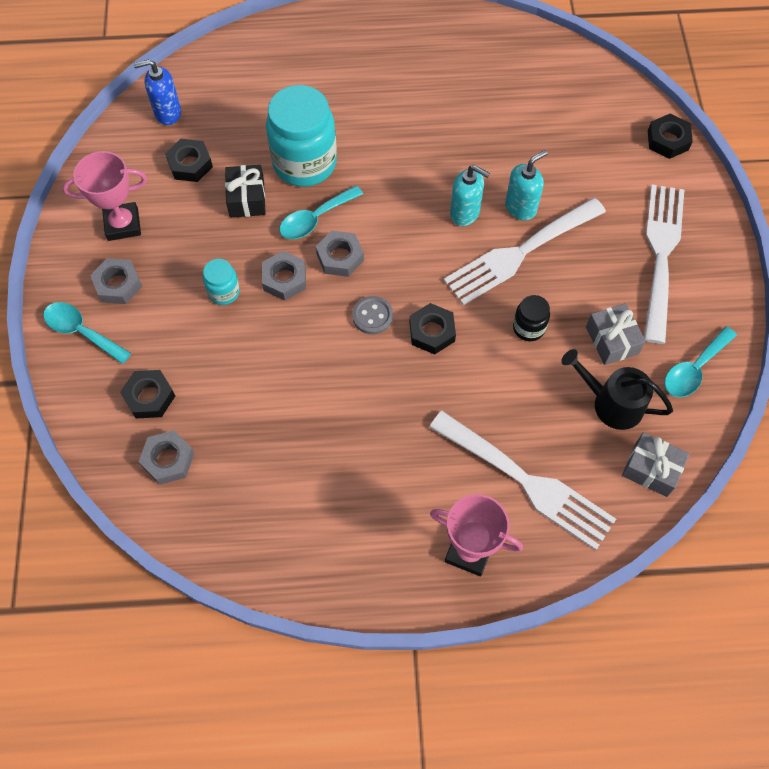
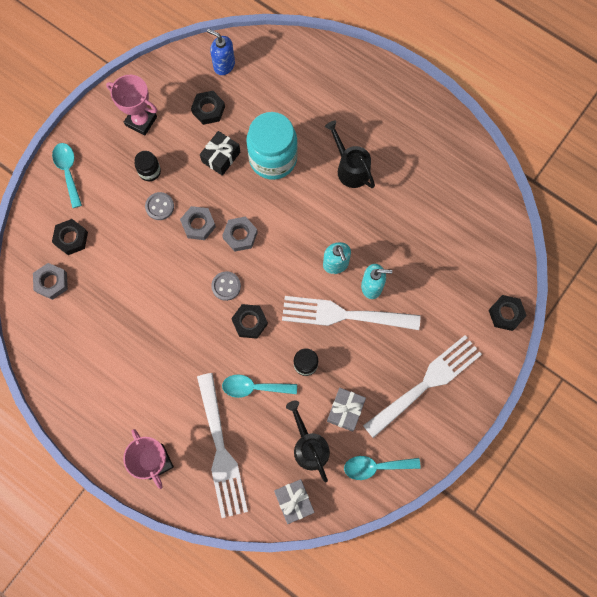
camera: 40 degrees right, 10 degrees up
grey nut [90,258,142,304] -> none
turquoise jar [203,259,240,305] -> grey button [145,192,174,220]
turquoise spoon [279,185,363,239] -> turquoise spoon moved to [222,374,297,398]
none -> black jar [135,151,161,181]
none -> black watering can [325,121,375,188]

